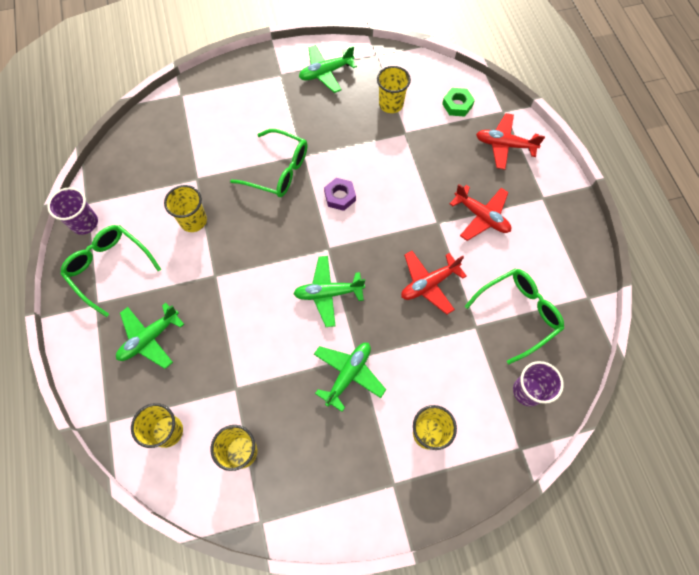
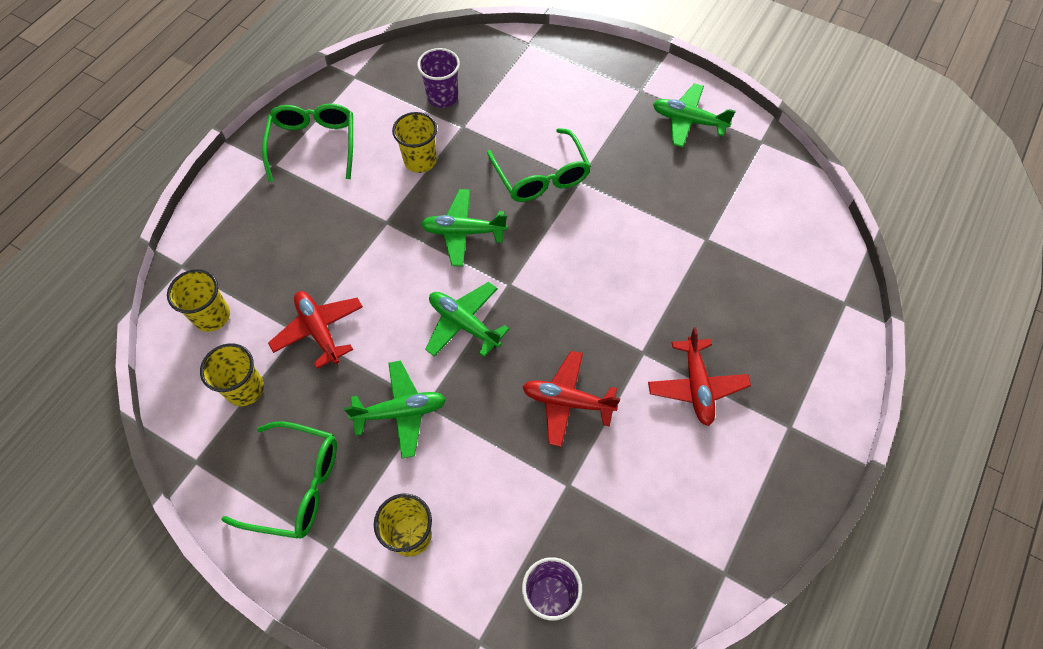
camera: 45 degrees right, 5 degrees down
purple cup [47,187,98,235] -> purple cup moved to [417,48,460,108]
green plane [116,303,185,369] -> green plane moved to [421,189,507,267]
purple nut [324,178,356,211] -> none
yellow cup [377,66,411,113] -> none
green nut [442,88,475,117] -> none
green glasses [465,269,564,364] -> green glasses moved to [221,421,337,538]
red plane [476,113,545,170] -> red plane moved to [268,291,363,369]

